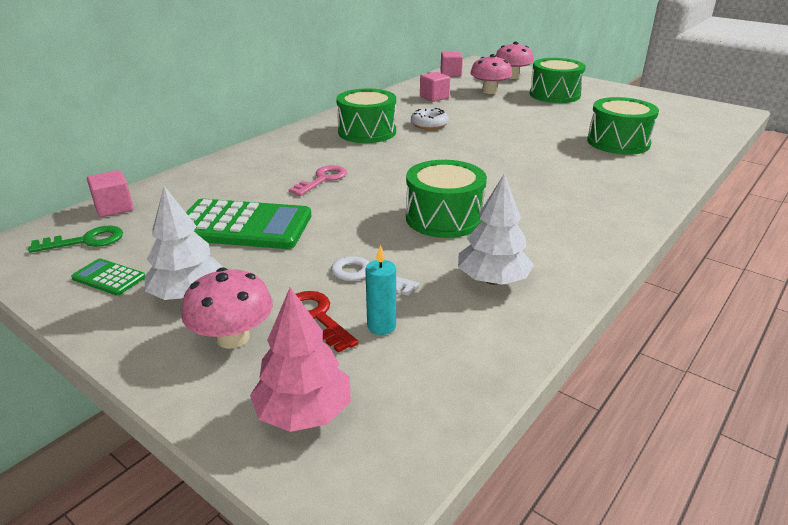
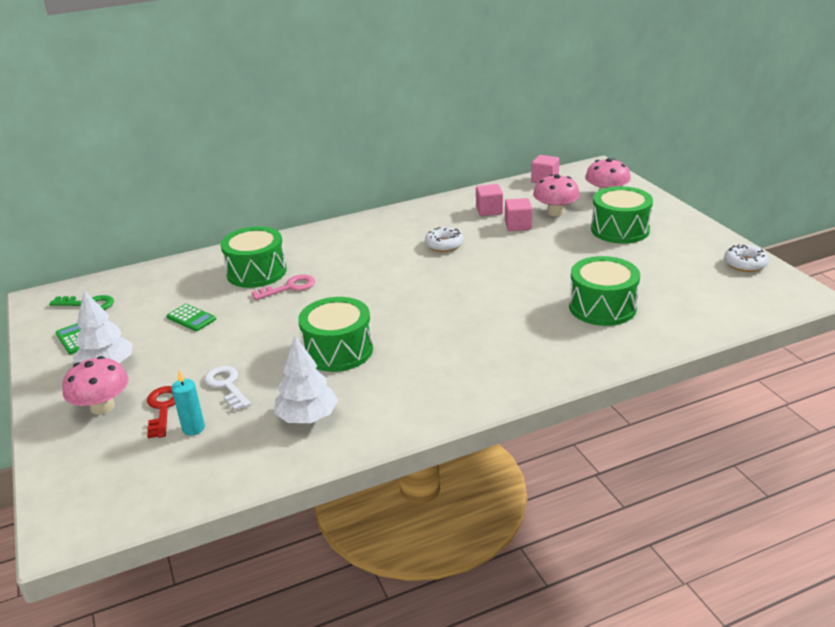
camera: 30 degrees right, 0 degrees up
pink cube [87,170,134,217] -> pink cube moved to [505,198,532,231]
green calculator [186,199,311,249] -> green calculator [166,304,216,331], size x0.45
pink tree [250,287,351,432] -> none
green drum [336,89,396,143] -> green drum moved to [220,226,287,288]
none -> white donut [724,245,769,272]

